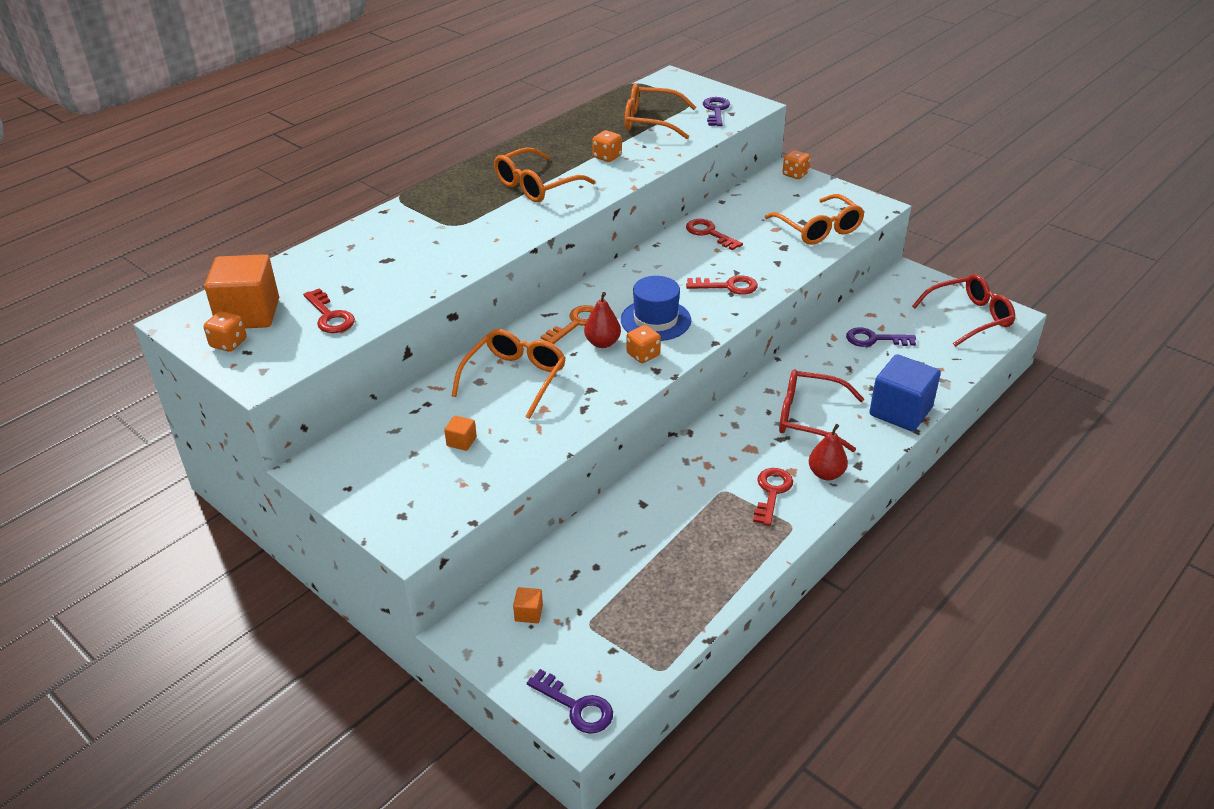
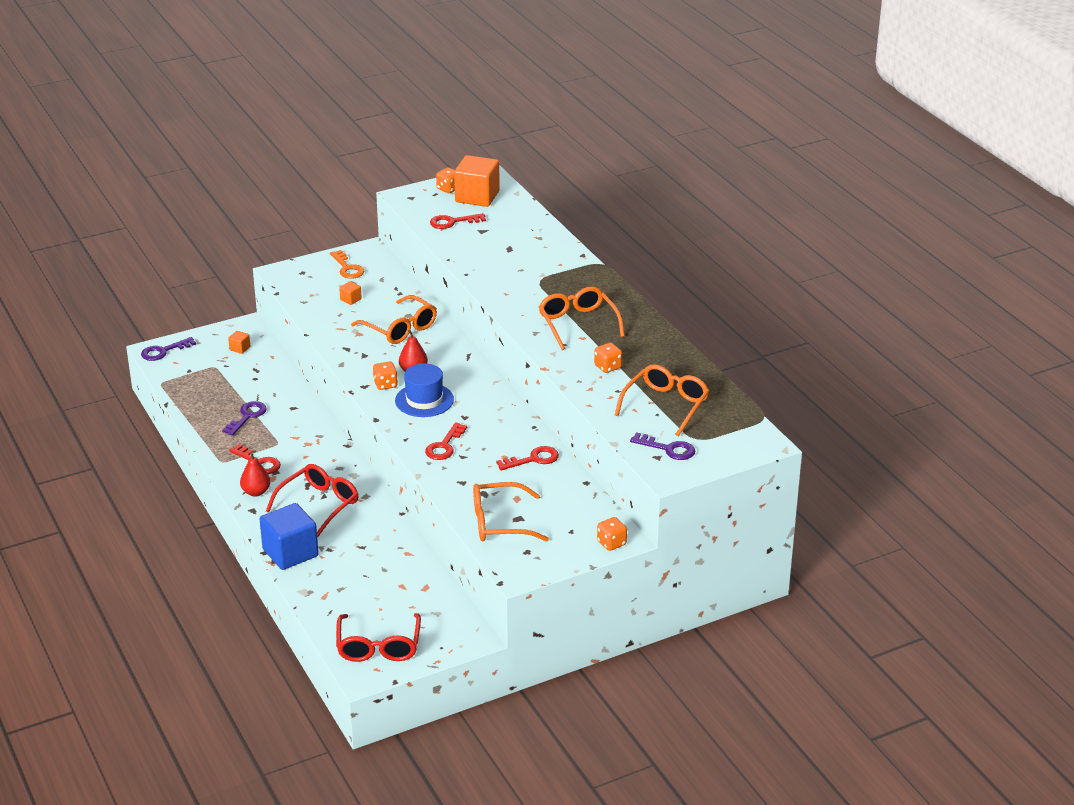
camera: 110 degrees right, 5 degrees down
orange key [541,305,594,344] -> orange key moved to [330,250,364,279]
purple key [846,327,916,347] -> purple key moved to [222,401,267,436]

